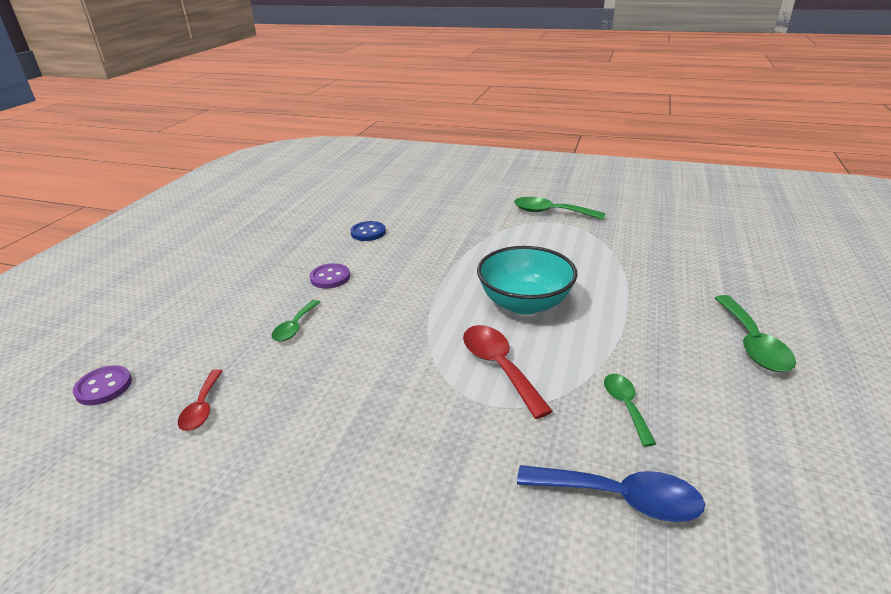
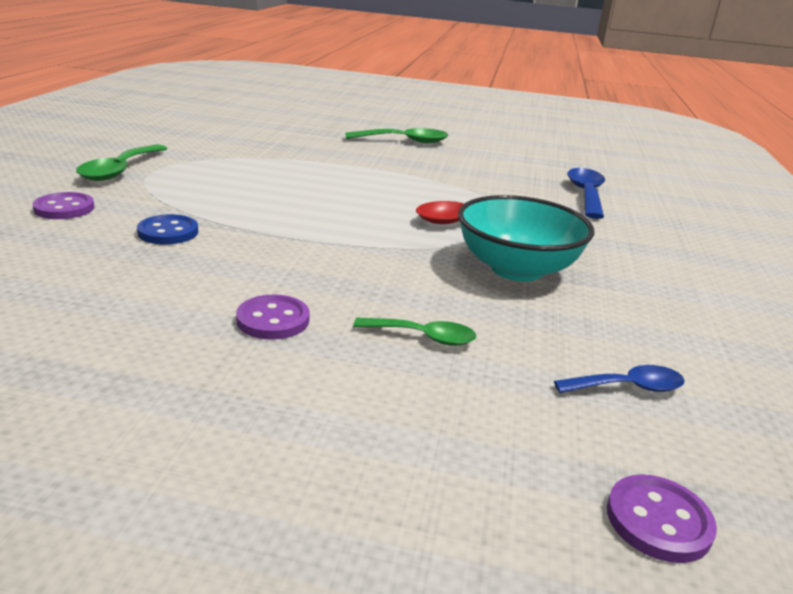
camera: 100 degrees left, 5 degrees down
red spoon [178,369,223,431] -> blue spoon [554,365,685,393]
blue button [350,221,386,241] -> blue button moved to [137,214,198,244]
turquoise bowl [477,246,577,315] -> turquoise bowl moved to [458,195,594,282]
green spoon [604,374,656,447] -> none
none -> purple button [32,192,94,219]

